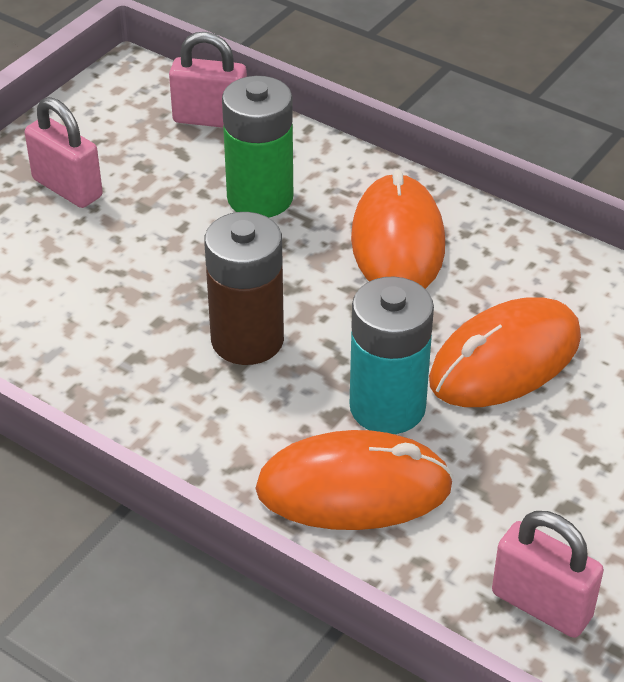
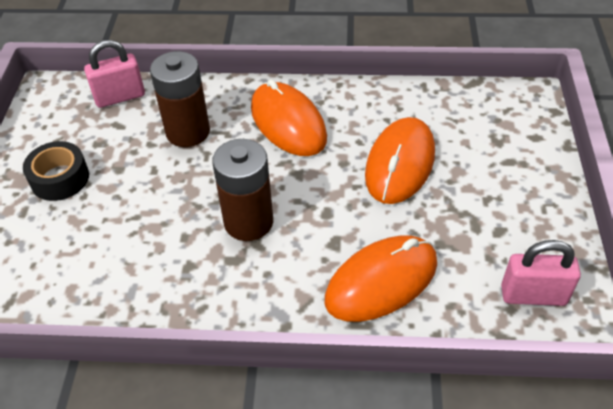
camera: 30 degrees left, 5 degrees up
pink padlock [25,97,103,208] -> black tape [23,141,89,201]
green battery [222,76,293,218] -> brown battery [150,51,210,147]
turquoise battery [350,277,434,434] -> none

